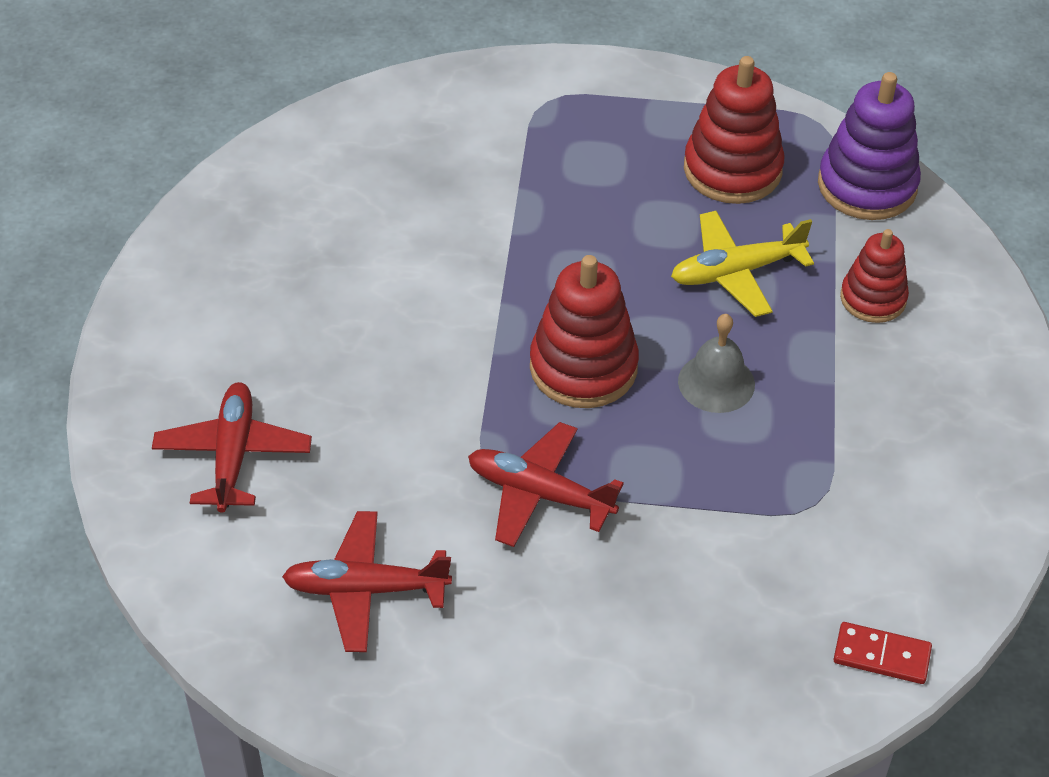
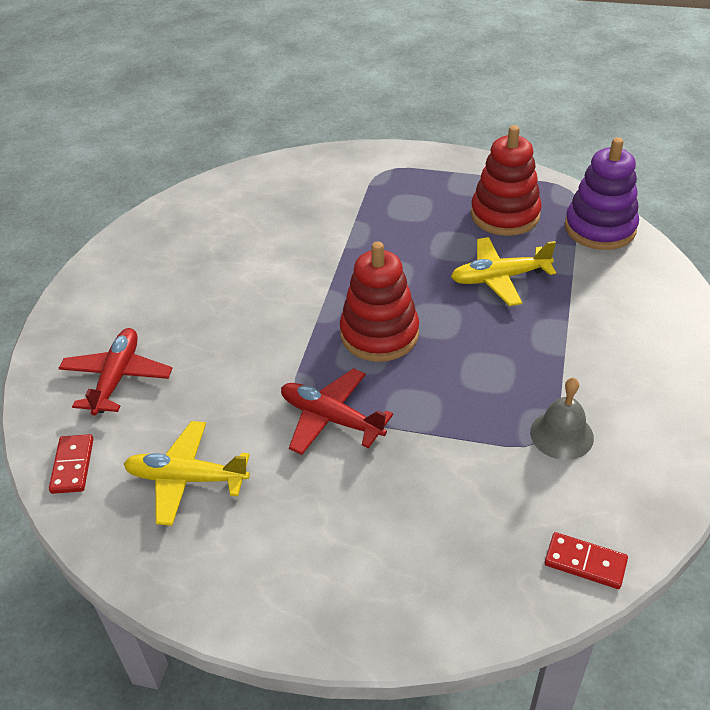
camera: 10 degrees right, 5 degrees down
red plane [282,511,452,652] -> yellow plane [124,421,250,526]
grey bell [678,314,755,413] -> grey bell moved to [530,378,594,460]
red stacking toy [840,229,909,323] -> none
none -> red domino [49,434,93,494]

